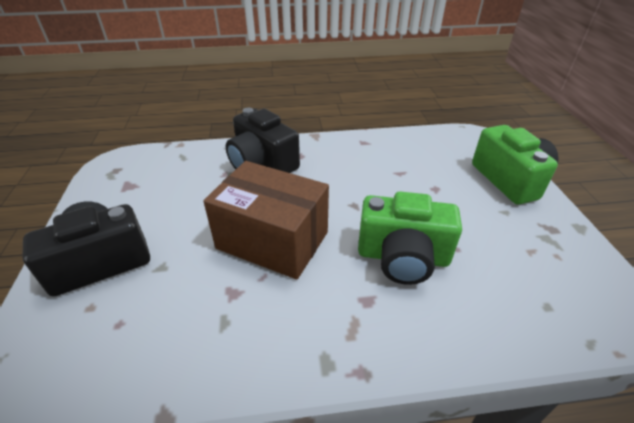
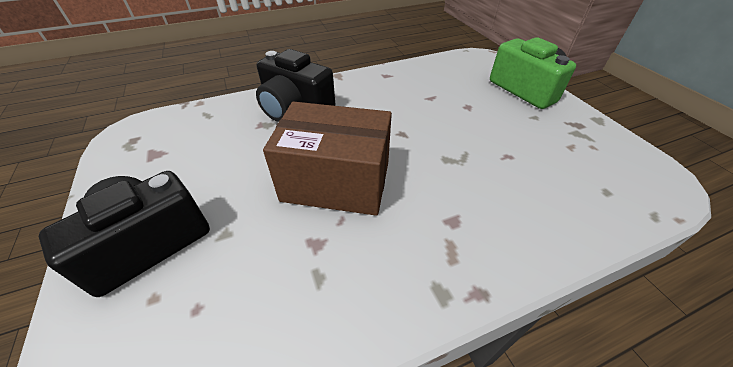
camera: 15 degrees left, 5 degrees up
green camera [358,191,462,285] -> none

